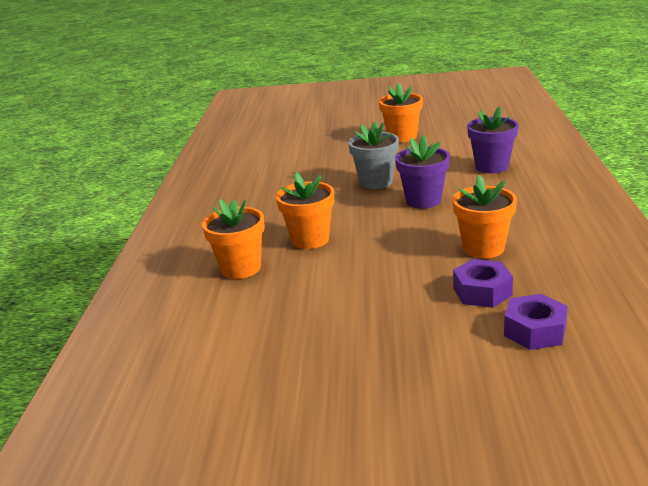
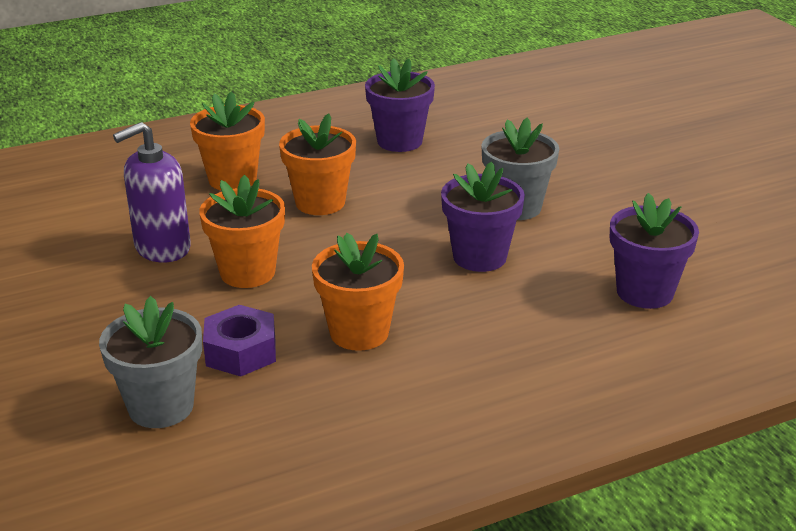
camera: 60 degrees right, 5 degrees up
orange flower pot [379,83,423,142] -> orange flower pot moved to [199,175,285,288]
purple nut [504,294,568,350] -> grey flower pot [99,296,202,428]
none -> purple soap dispenser [113,122,191,263]
none -> purple flower pot [365,58,435,152]

